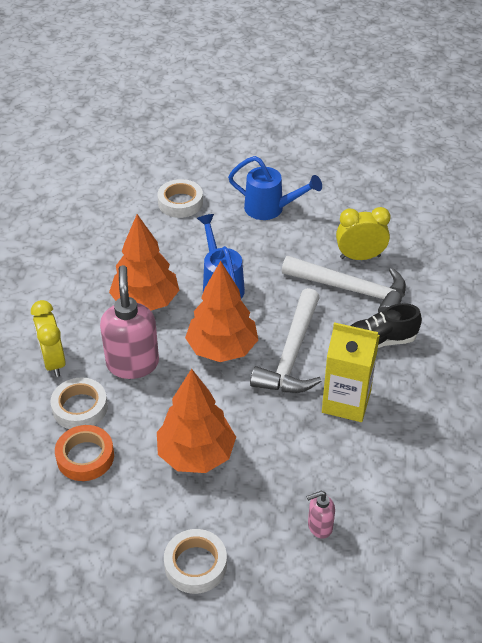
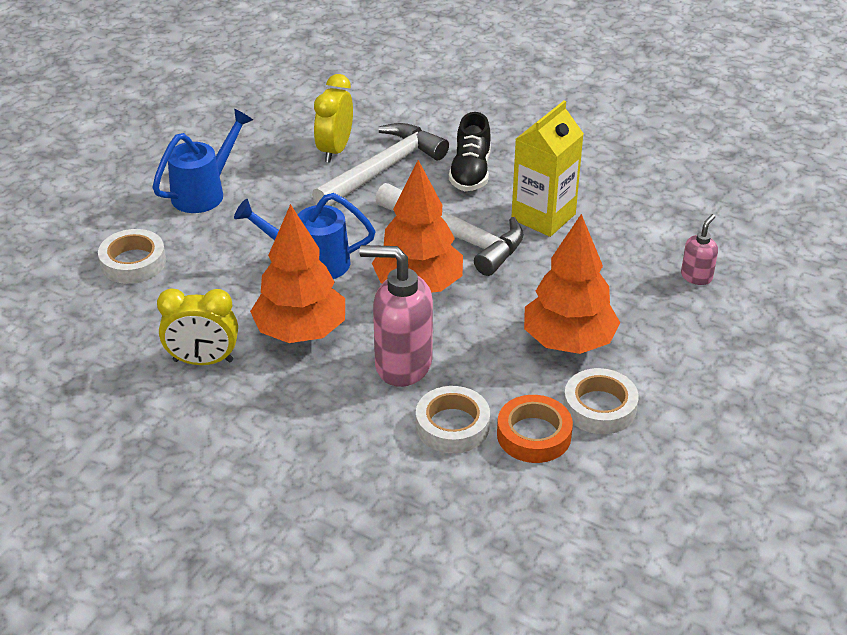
camera: 70 degrees left, 5 degrees down
yellow clock [31,300,66,377] -> yellow clock moved to [157,288,238,365]
white tape [164,529,227,594] -> white tape moved to [564,368,639,434]
pink soap dispenser [306,491,335,539] -> pink soap dispenser turned 150 degrees counterclockwise [681,214,718,285]

